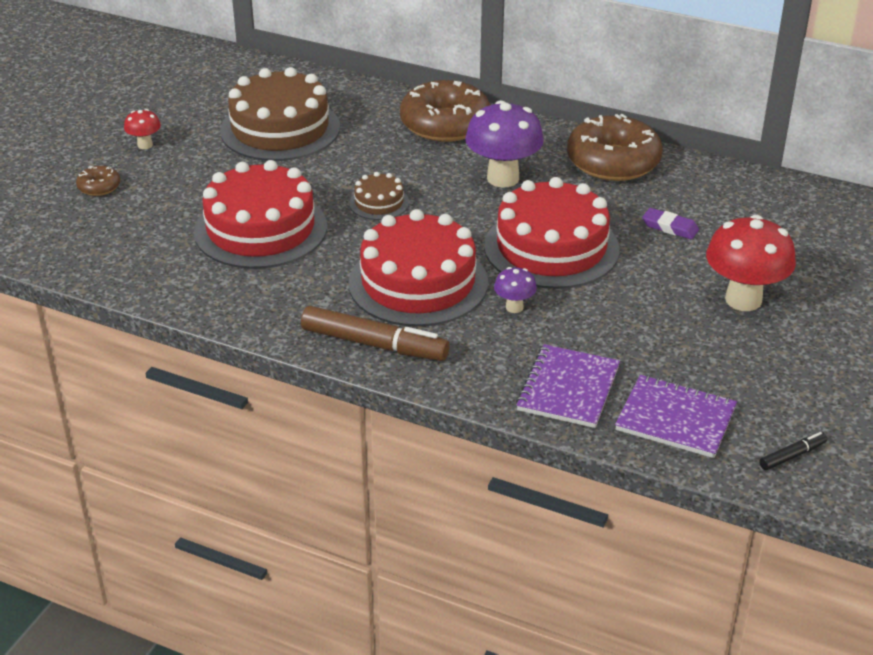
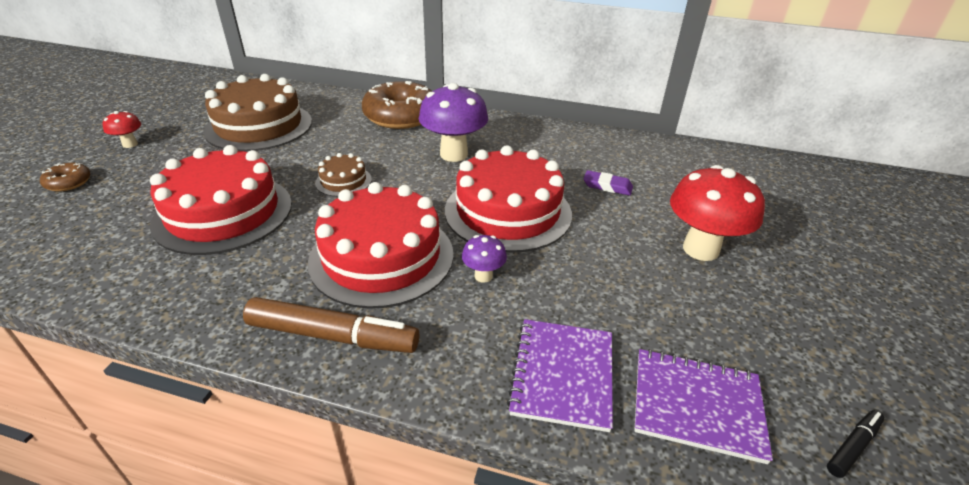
camera: 10 degrees left, 0 degrees up
brown donut [567,114,663,181] -> none

